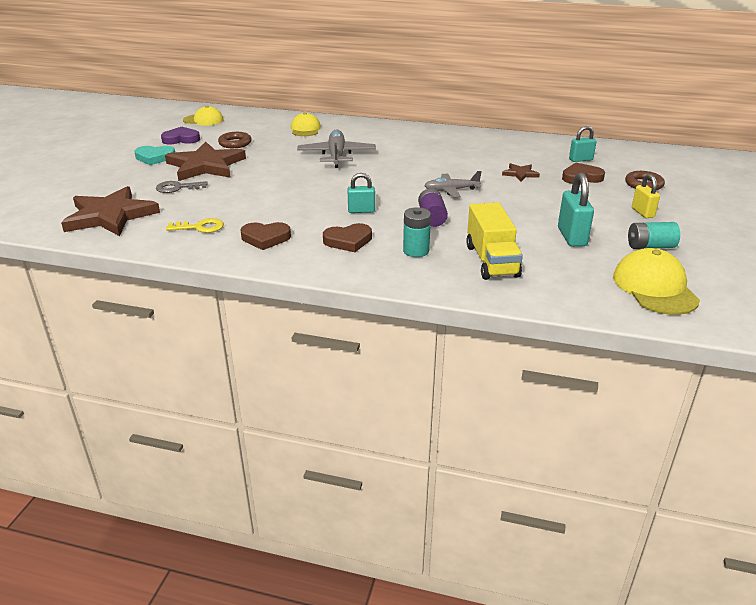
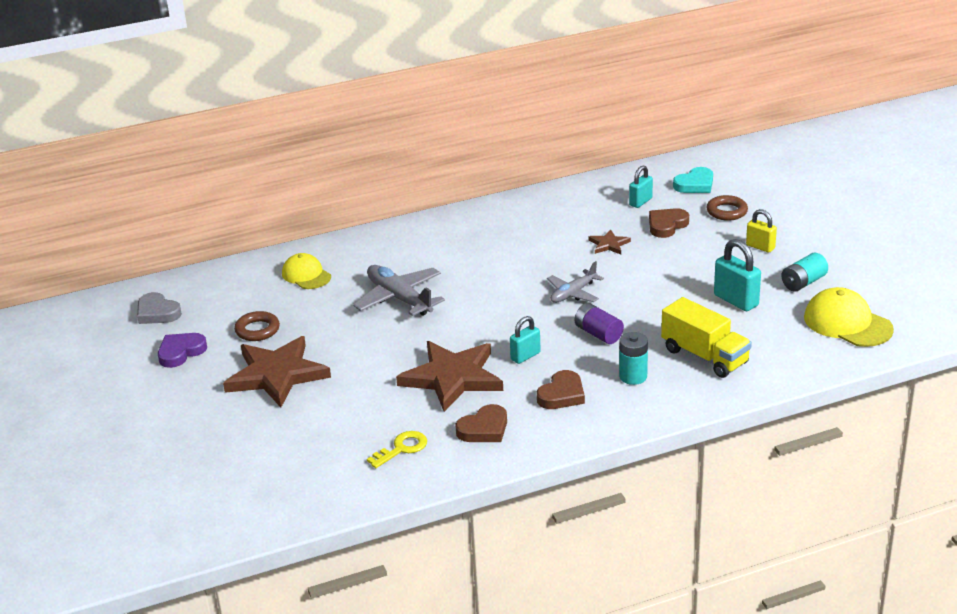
camera: 35 degrees left, 0 degrees up
brown star [61,186,160,236] -> brown star moved to [396,341,503,412]
turquoise heart [134,146,175,165] -> turquoise heart moved to [673,167,713,193]
grey key [156,181,208,193] -> none
yellow cap [183,106,224,126] -> grey heart [137,292,182,324]

